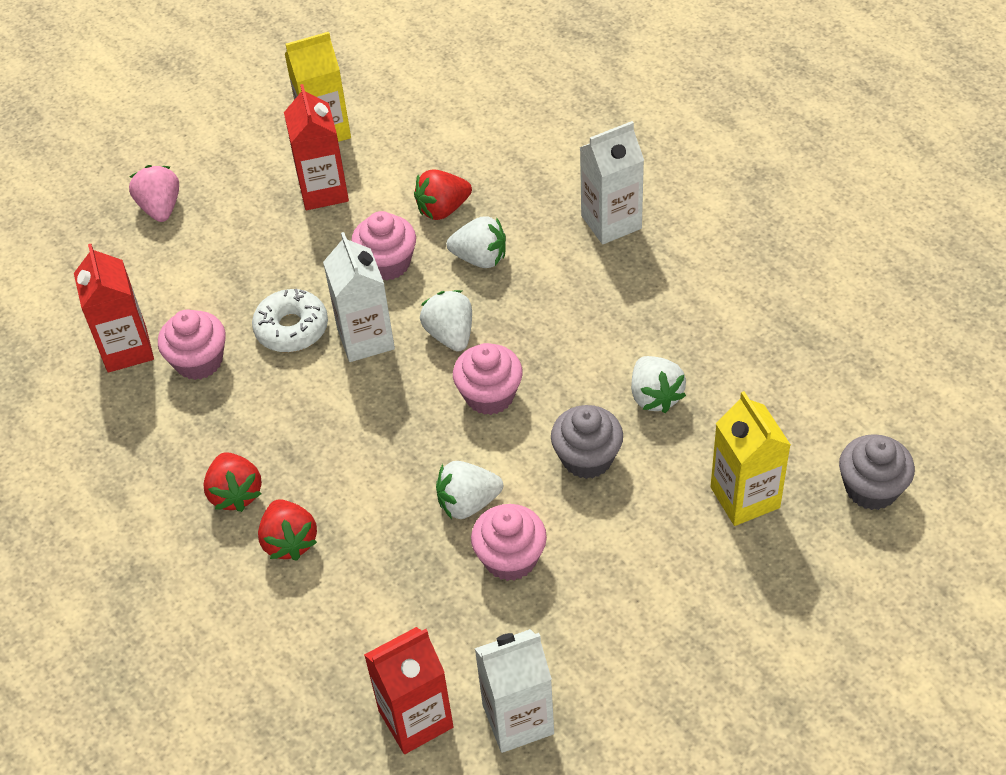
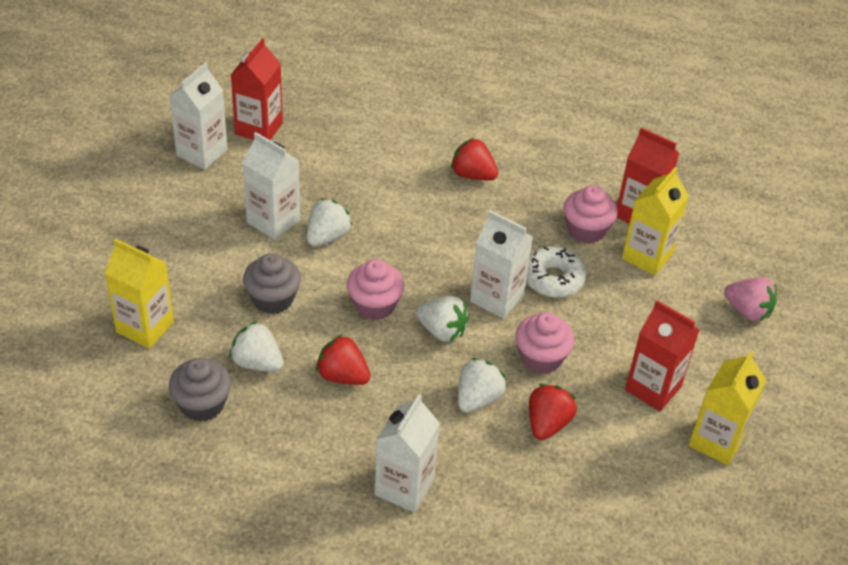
camera: 135 degrees right, 5 degrees down
red strawberry [258,499,317,561] -> red strawberry moved to [316,334,371,385]
white strawberry [447,216,506,268] -> white strawberry turned 150 degrees clockwise [458,358,506,413]
pink cupcake [471,504,547,581] -> white carton [243,132,300,240]
grey cupcake [839,434,915,510] -> grey cupcake moved to [169,358,231,422]
none -> yellow carton [622,167,689,276]

